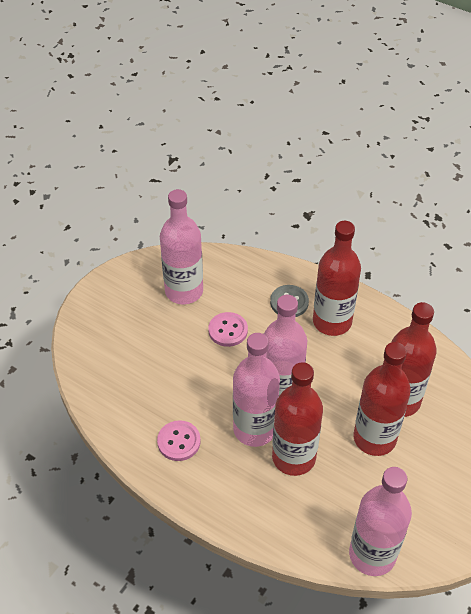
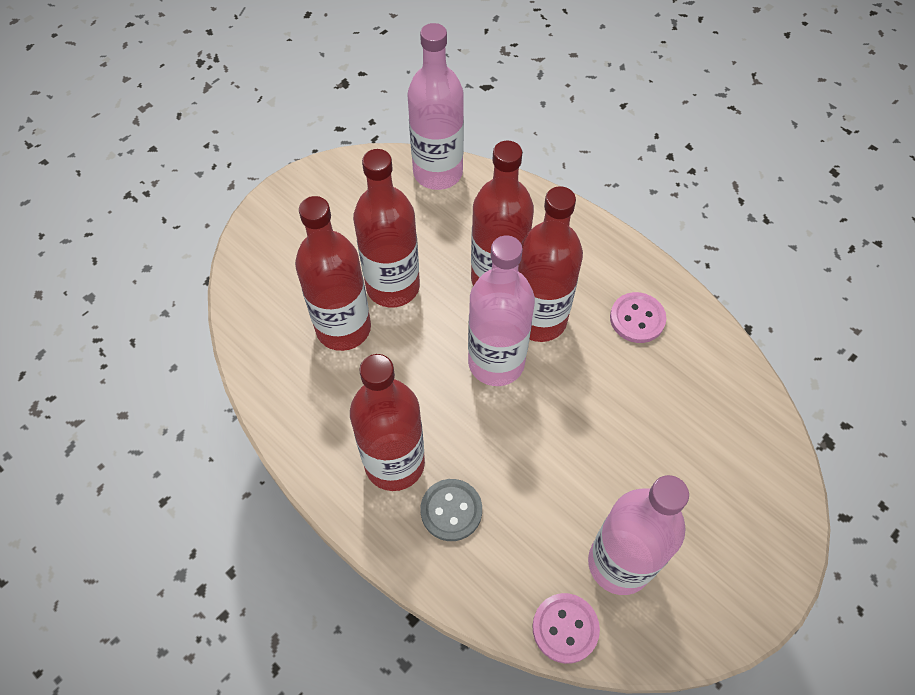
camera: 170 degrees left, 10 degrees up
pink button [208,312,248,347] -> pink button moved to [532,593,600,664]
pink bottle [233,333,280,447] -> red bottle [518,186,583,342]

